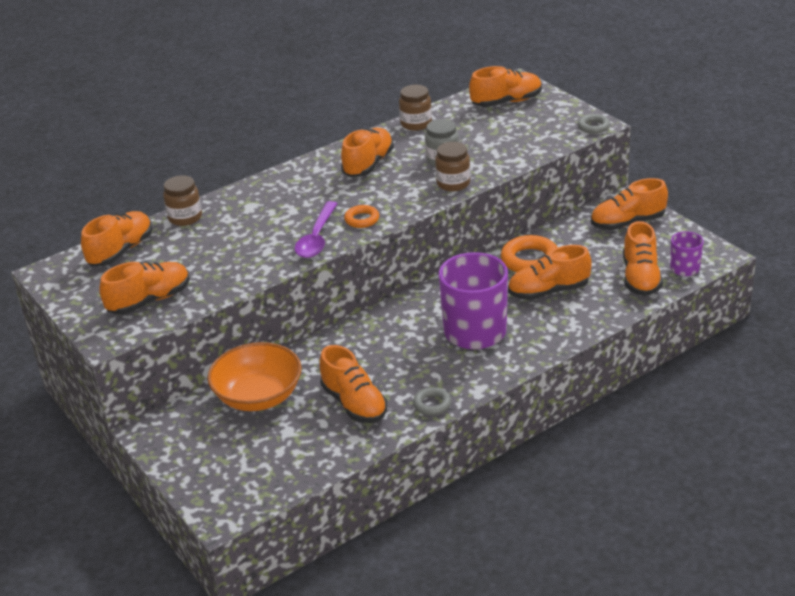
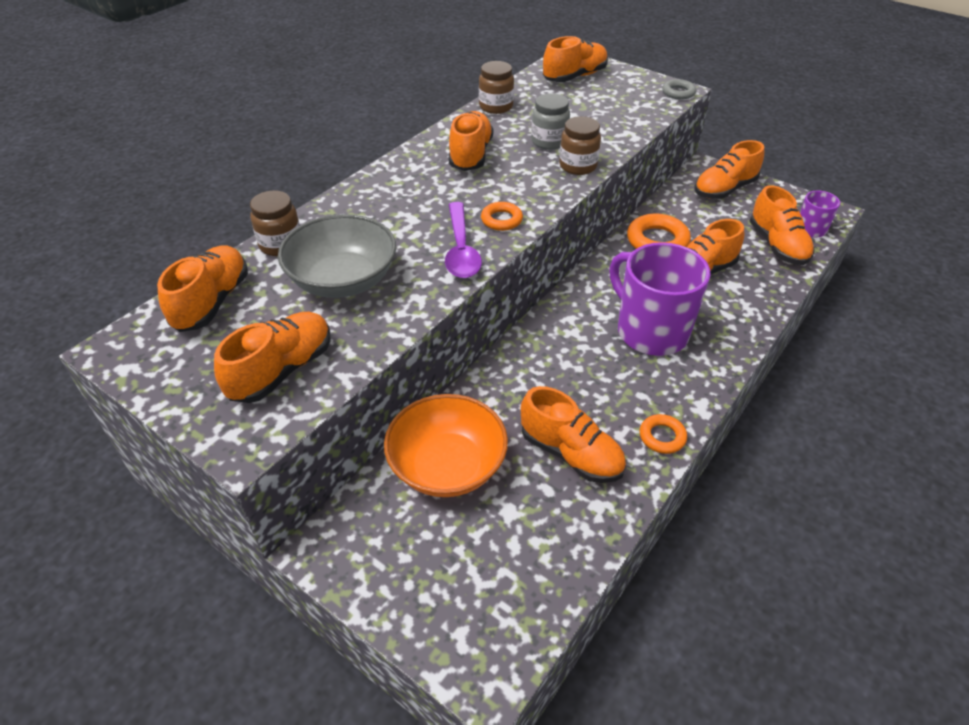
camera: 20 degrees left, 10 degrees up
grey ring [413,387,452,416] -> orange ring [640,414,687,454]
none -> grey bowl [278,214,396,298]

